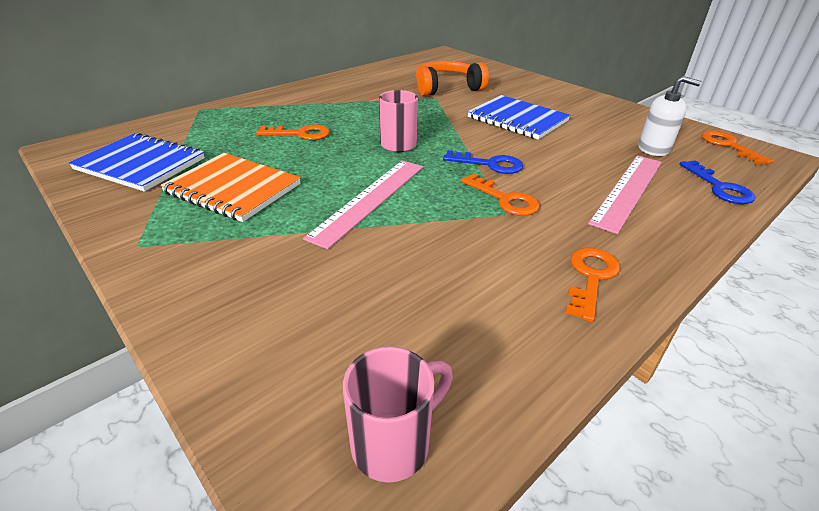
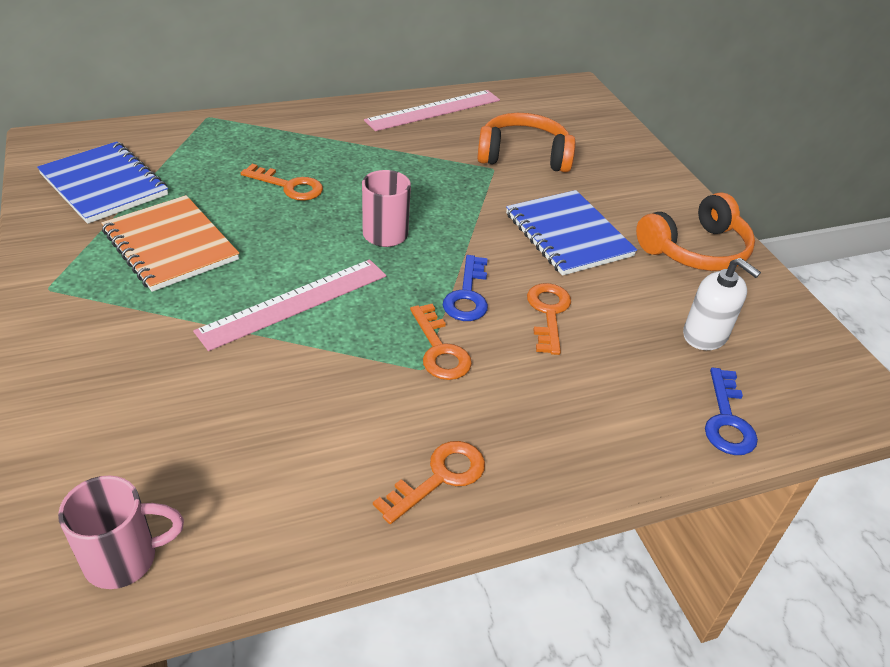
camera: 20 degrees right, 5 degrees up
blue key [443,150,523,174] -> blue key turned 60 degrees clockwise [443,255,488,321]
pink ruler [588,155,662,234] -> pink ruler moved to [364,90,500,131]
orange key [701,130,773,165] -> orange key moved to [527,283,571,355]
none -> orange headphones [636,192,755,271]

